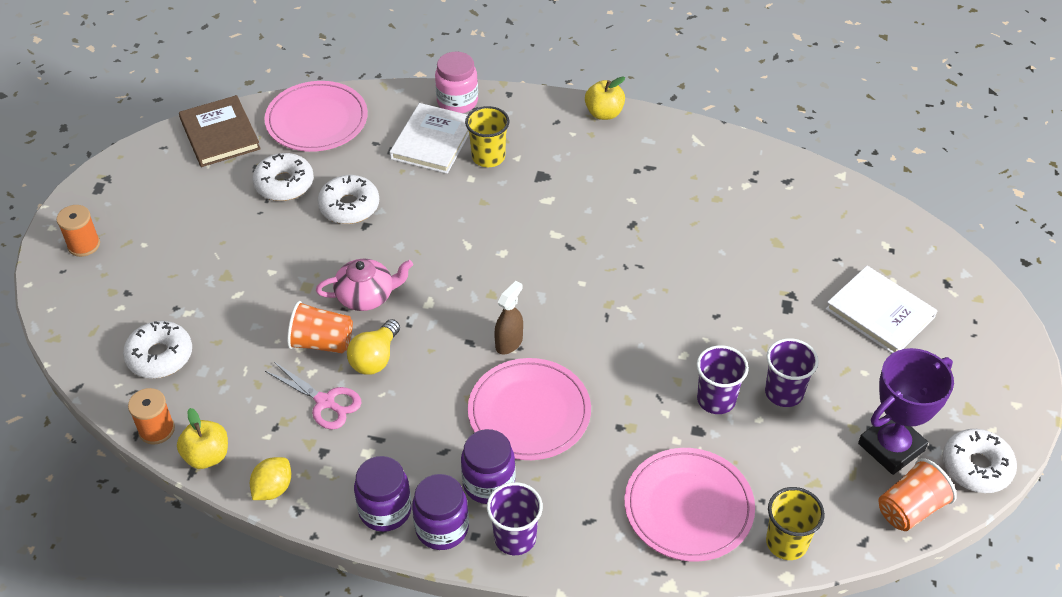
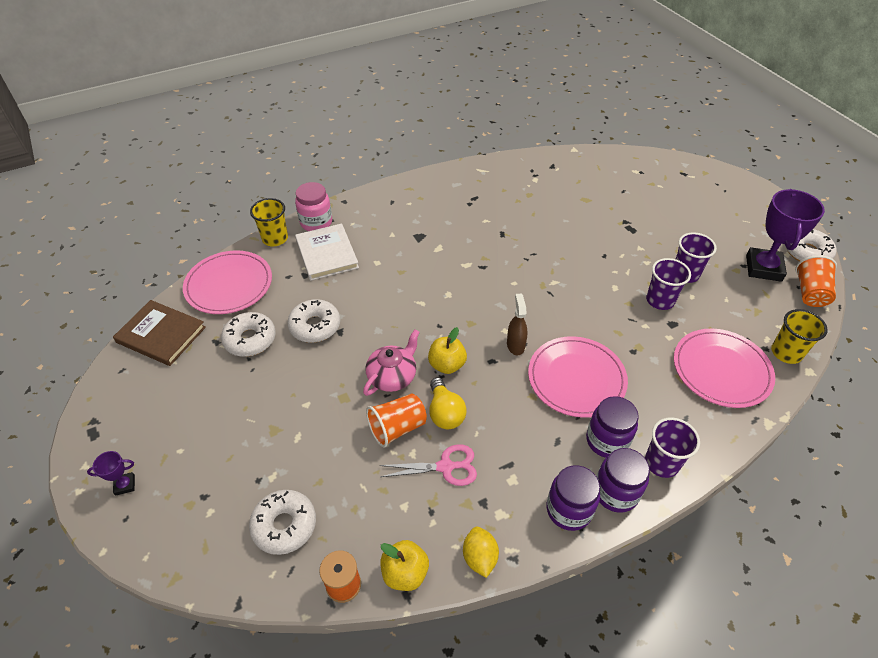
camera: 40 degrees left, 0 degrees up
orange spool [56,205,100,257] -> purple trophy [87,451,135,496]
yellow cup [465,106,510,167] -> yellow cup moved to [250,198,288,246]
yellow apple [585,76,625,120] -> yellow apple moved to [428,327,467,374]
white book [825,266,937,353] -> none

